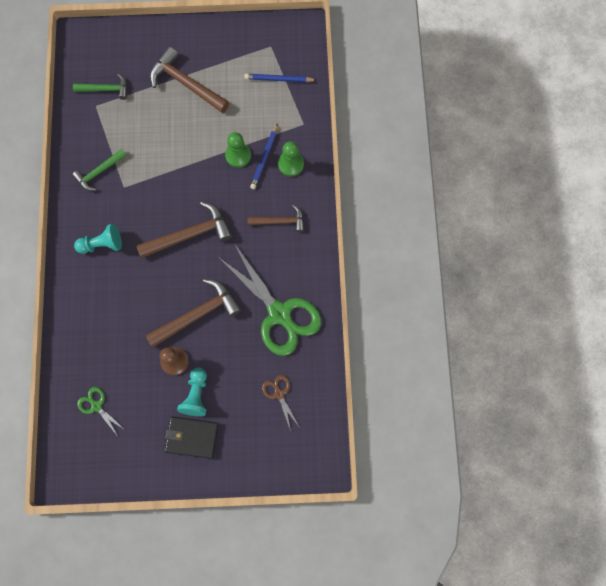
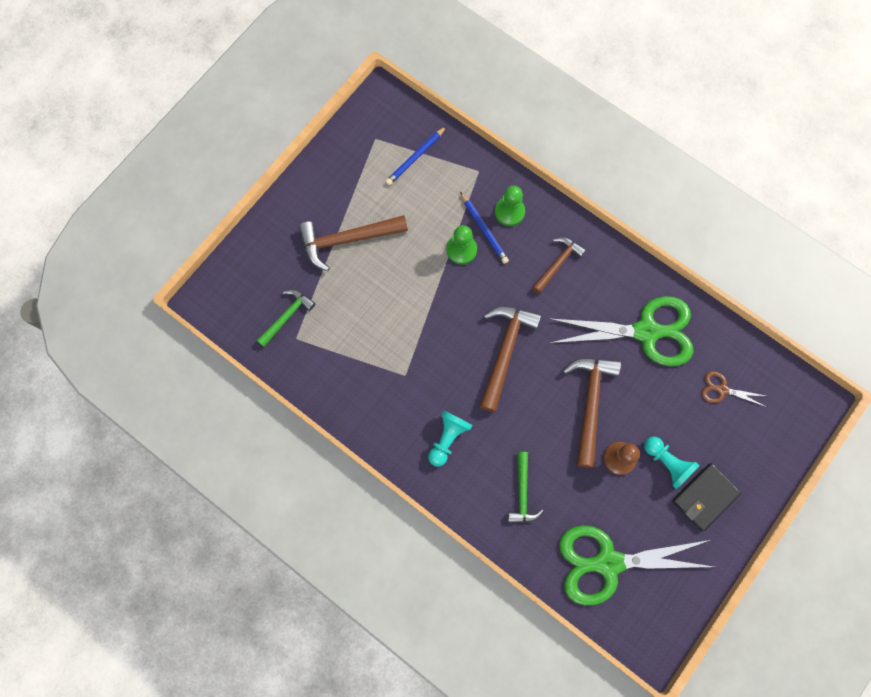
camera: 50 degrees left, 0 degrees up
green hammer [72,149,127,191] -> green hammer moved to [508,452,543,523]
green scissors [77,387,125,438] -> green scissors [559,525,713,606], size x2.26

